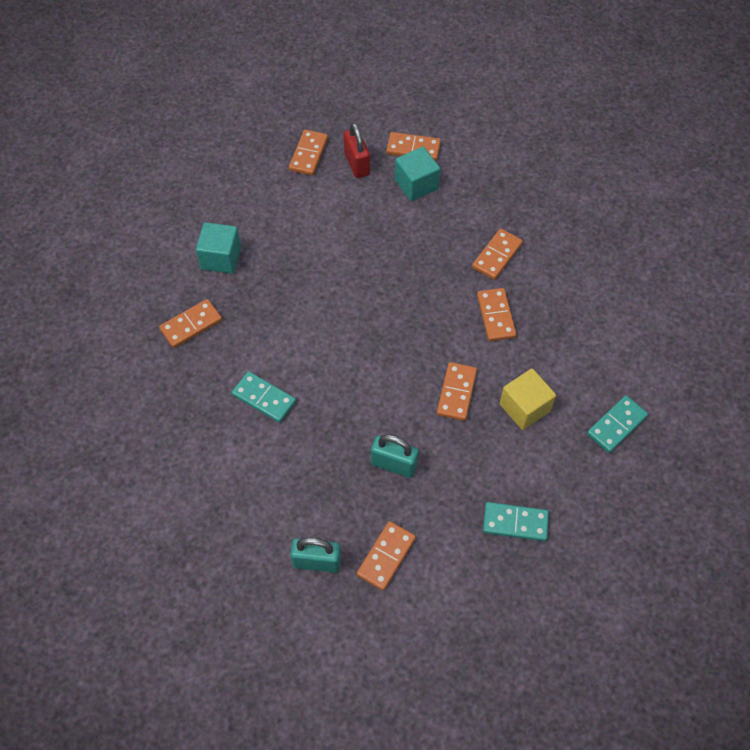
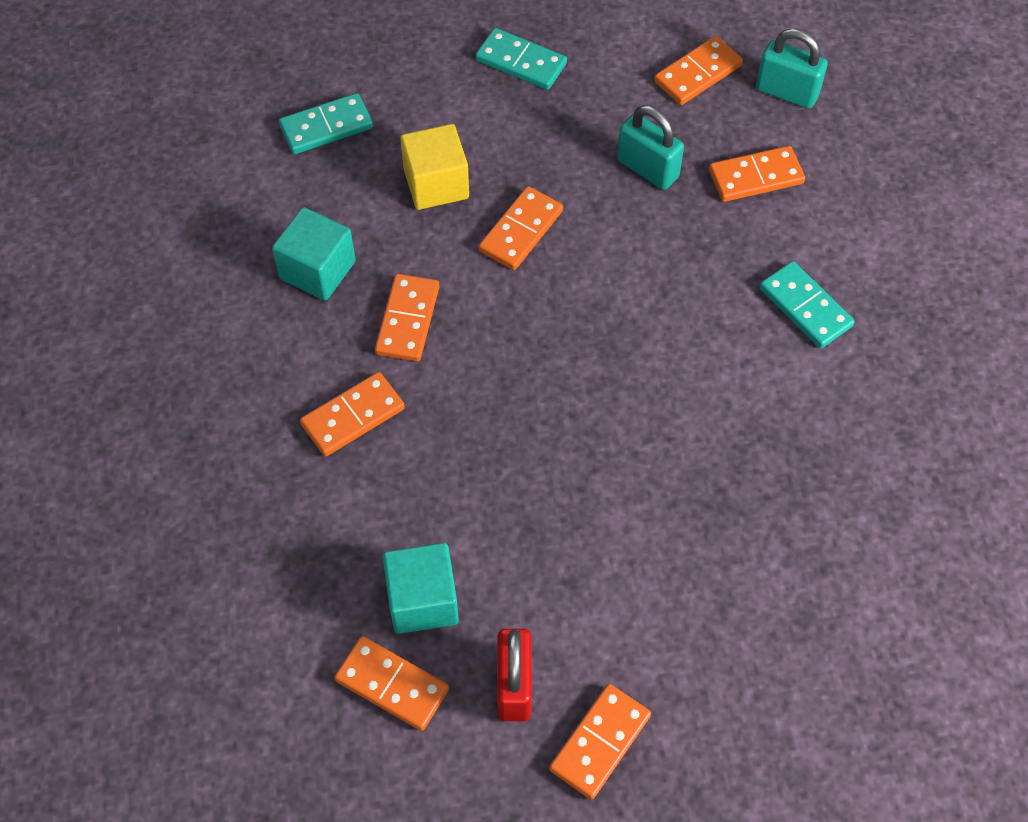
camera: 160 degrees left, 0 degrees up
orange domino [159,299,222,348] -> orange domino moved to [709,146,805,202]
turquoise cube [196,222,241,274] -> turquoise cube moved to [272,207,356,301]

